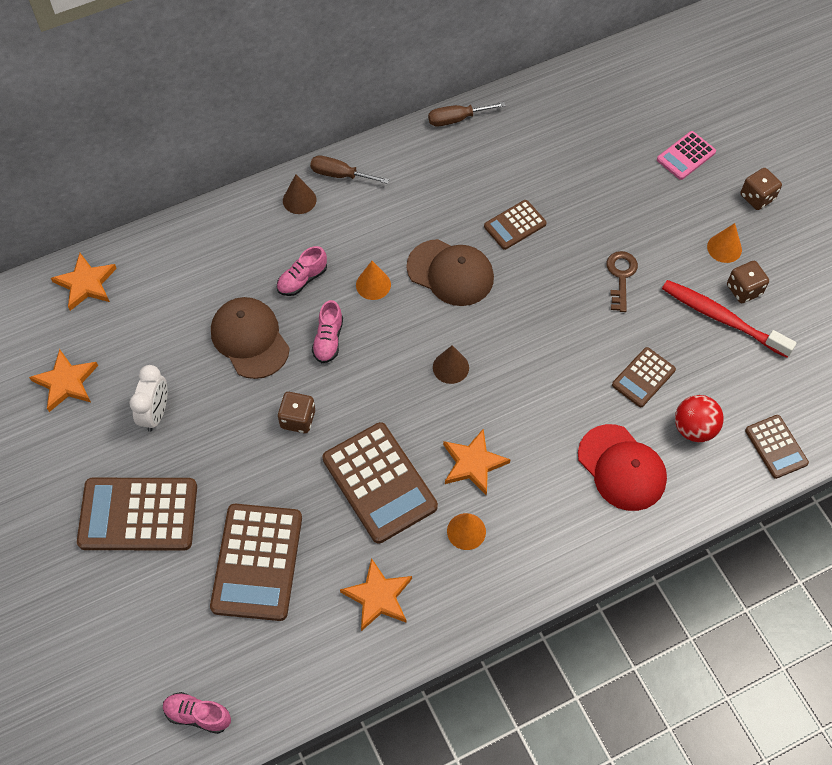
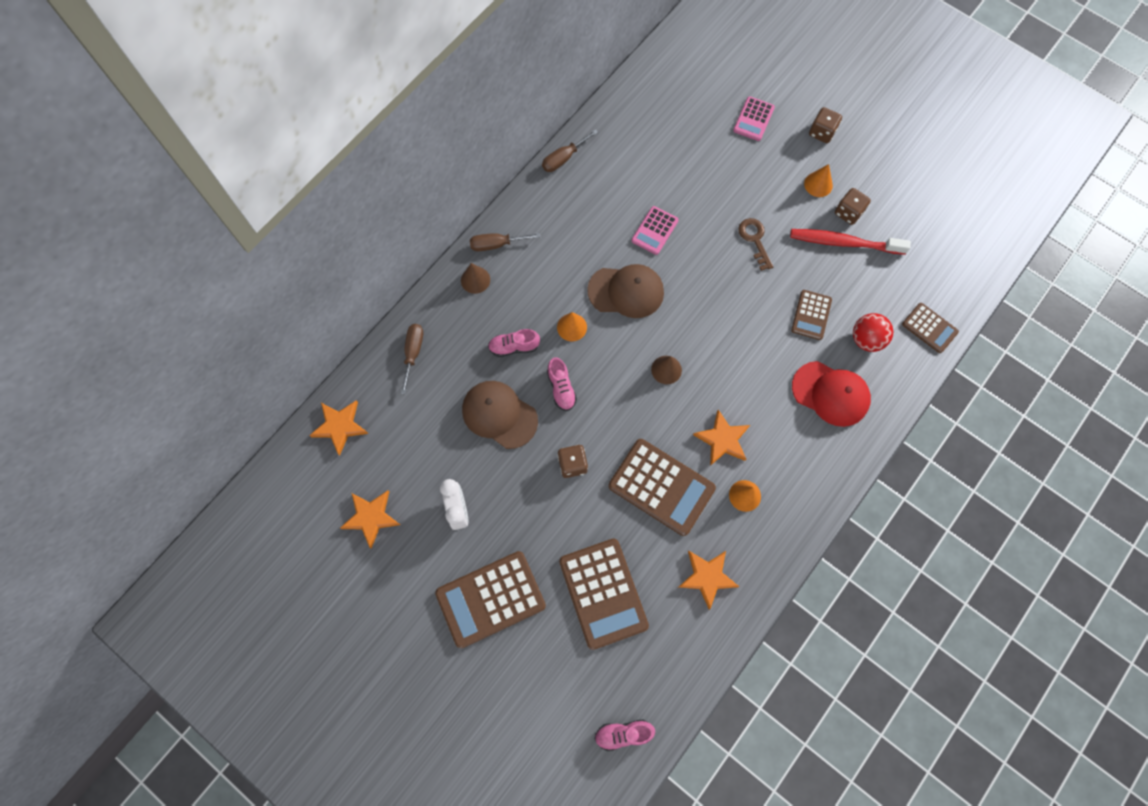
camera: 25 degrees left, 10 degrees up
pink shoe [277,246,327,296] -> pink shoe turned 60 degrees clockwise [488,329,540,357]
brown calculator [484,200,547,250] -> pink calculator [632,206,679,255]
none -> brown screwdriver [401,324,423,394]

